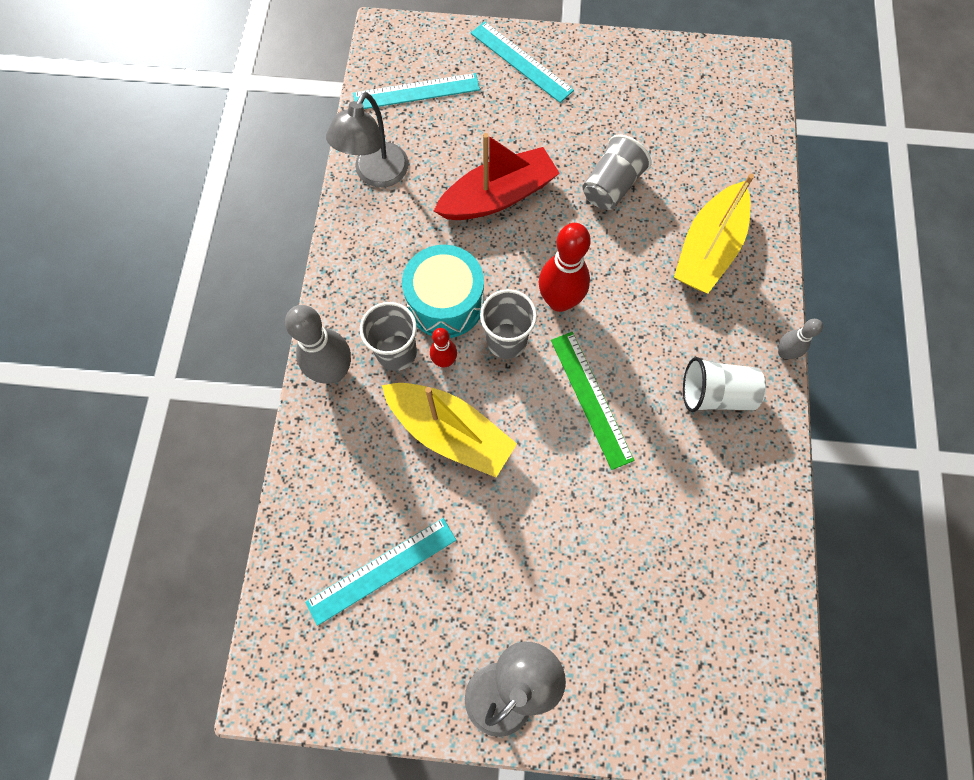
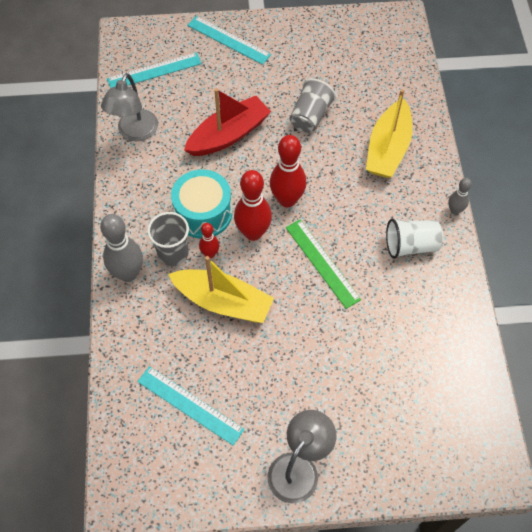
camera: 10 degrees left, 10 degrees down
turquoise ruler [305,518,456,626] -> turquoise ruler turned 75 degrees clockwise [137,366,245,446]
grey cup [480,289,537,359] -> red bowling pin [234,170,272,241]

